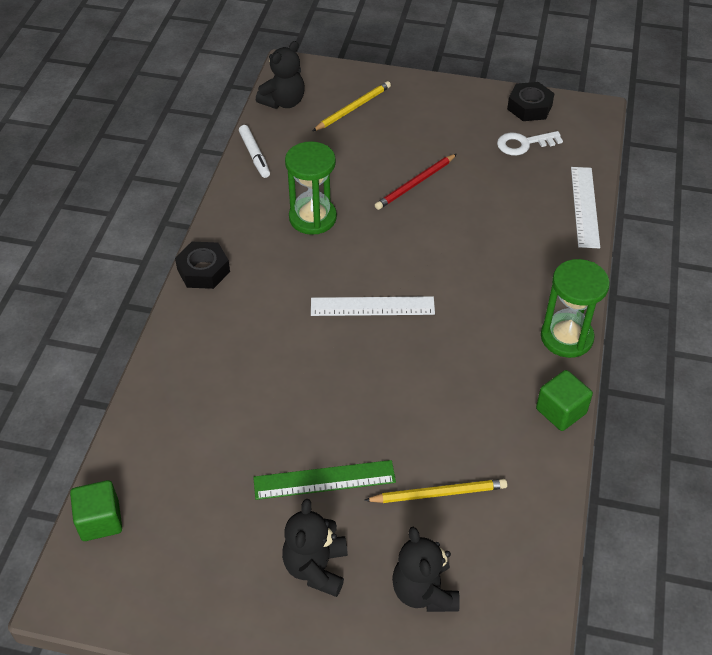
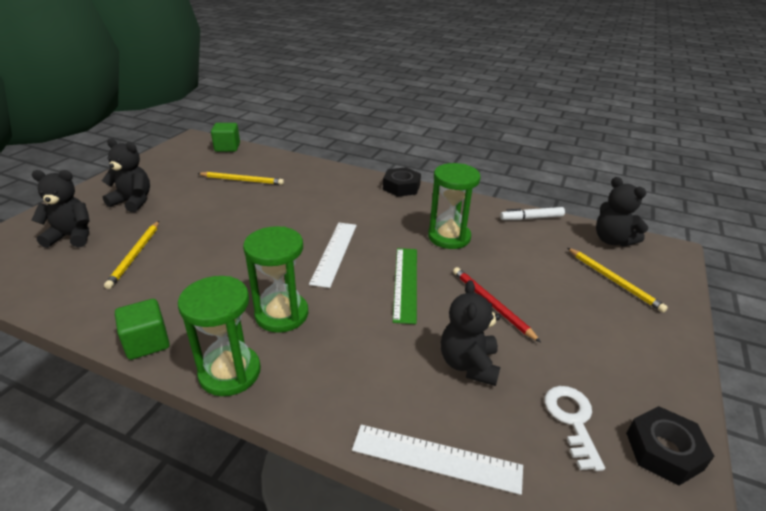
camera: 100 degrees right, 15 degrees down
green ruler [253,460,396,500] -> green ruler moved to [393,248,417,324]
none -> yellow pencil [197,172,284,185]
none -> green hourglass [243,226,308,333]
none -> black teddy bear [441,280,500,386]

